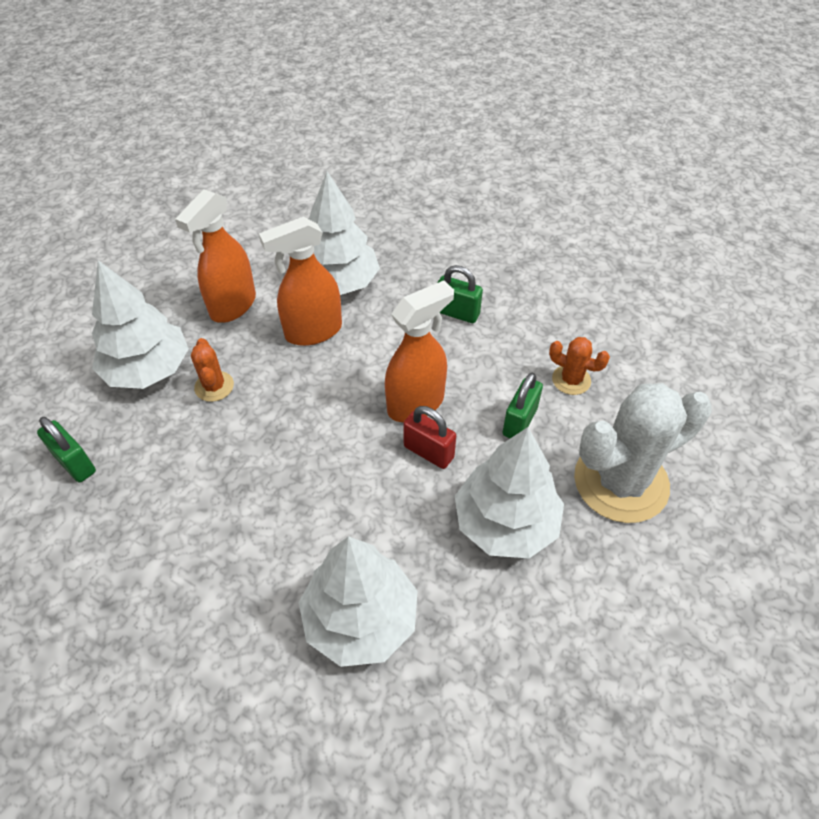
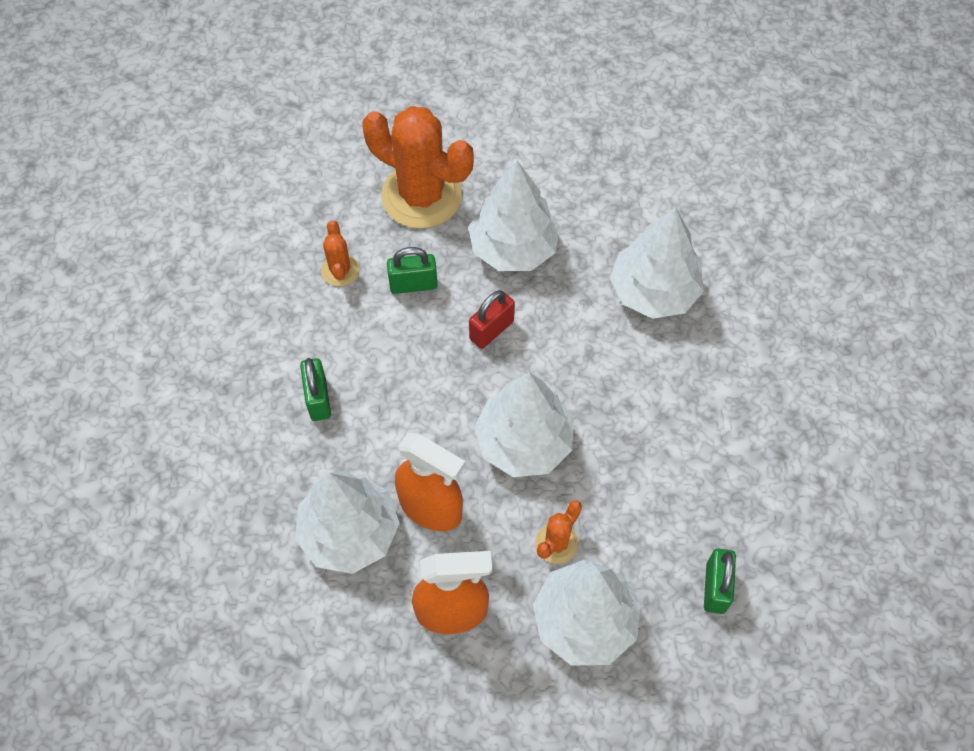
camera: 125 degrees left, 10 degrees up
orange spray bottle [385,280,454,422] -> none
red padlock [403,406,456,469] -> red padlock turned 45 degrees clockwise [469,290,515,349]
white cactus [574,383,712,523] -> orange cactus [362,106,474,229]
none -> white tree [474,373,574,477]

